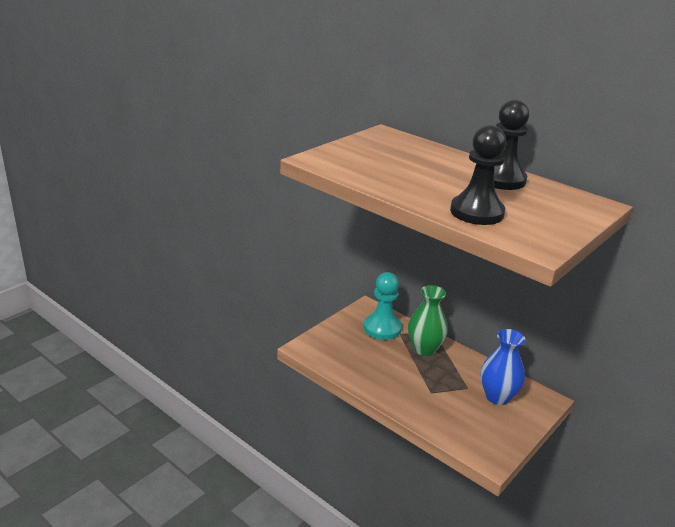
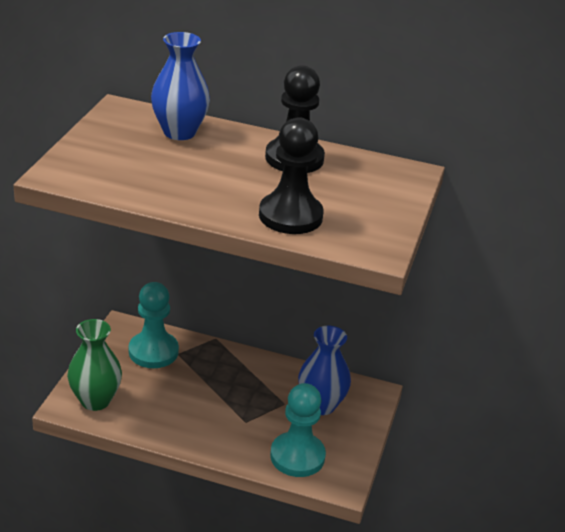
camera: 25 degrees left, 5 degrees up
green vase [408,285,448,356] -> green vase moved to [67,319,122,411]
none -> blue vase [151,32,210,140]
none -> turquoise pawn [270,383,326,477]

